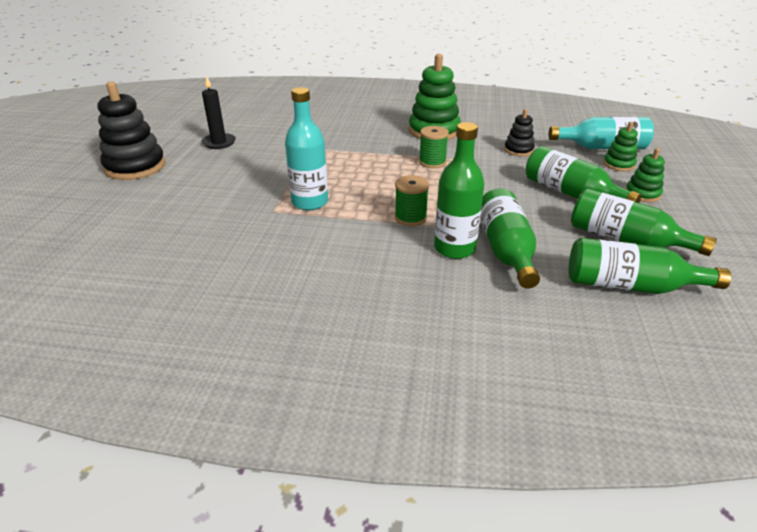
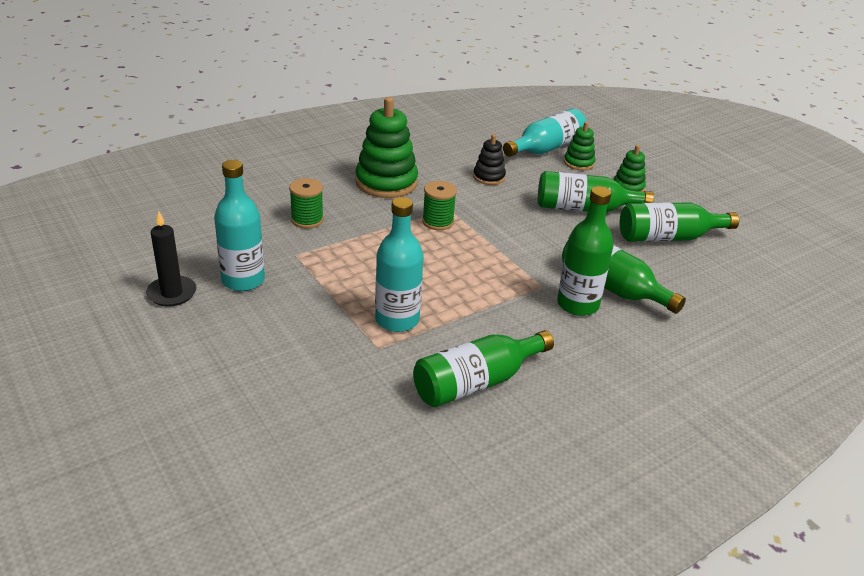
camera: 45 degrees left, 0 degrees up
black stacking toy [98,81,166,180] -> none
green spool [395,175,429,226] -> green spool moved to [289,178,324,228]
green bottle [569,238,731,294] -> green bottle moved to [413,330,554,407]
none -> turquoise bottle [214,160,265,291]

